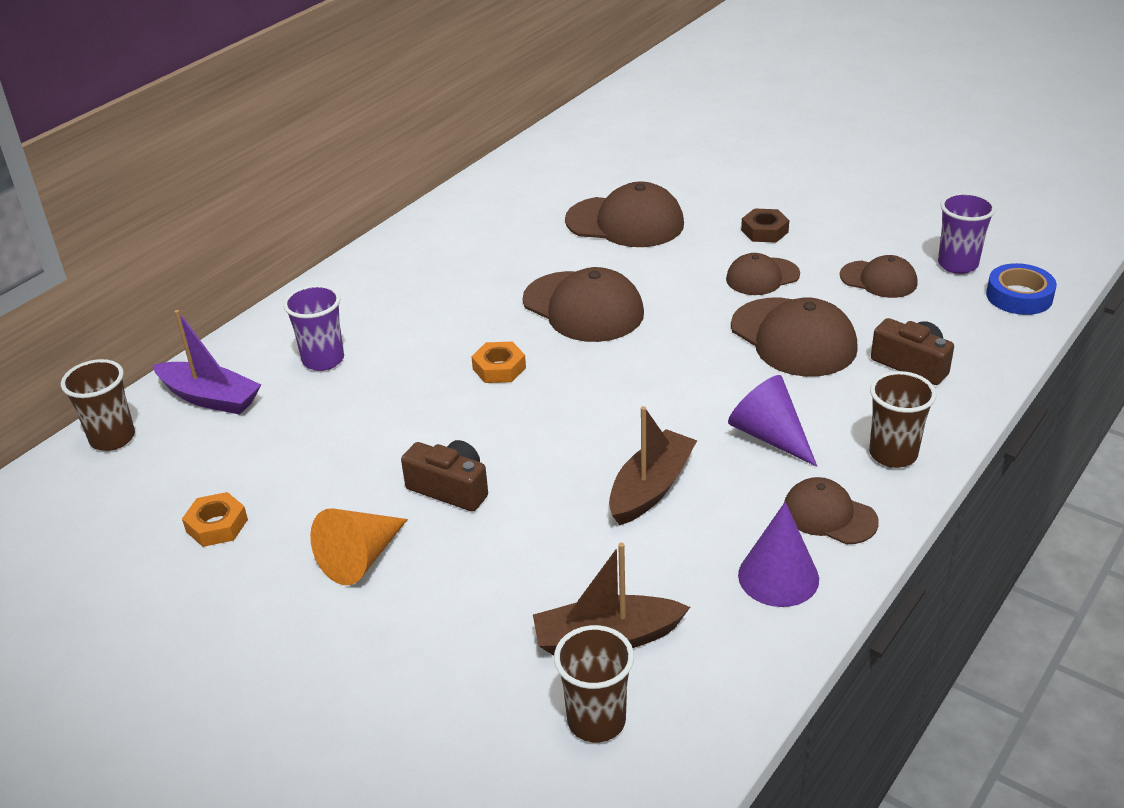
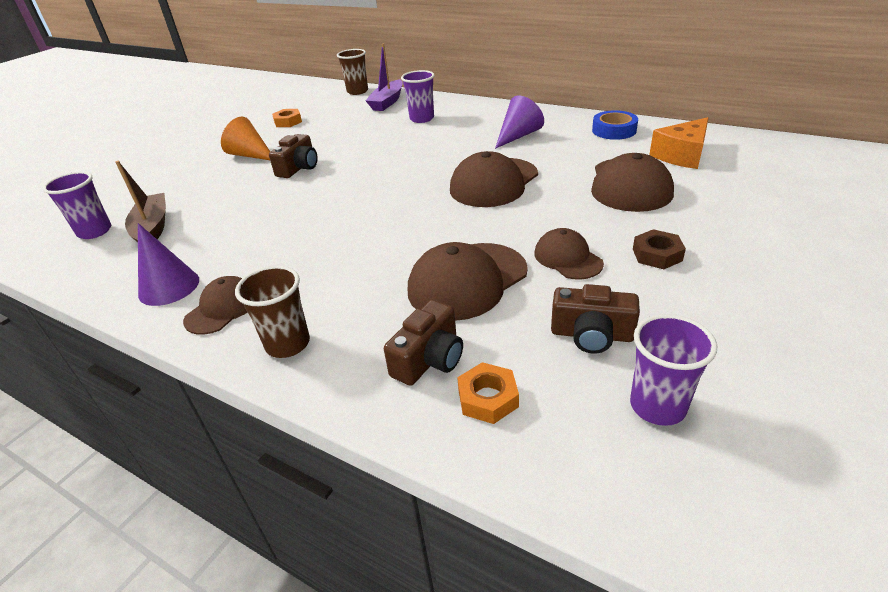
camera: 85 degrees right, 0 degrees up
orange nut [471,342,526,383] -> orange nut moved to [457,362,519,424]
brown cup [554,625,634,742] -> purple cup [43,171,111,239]
brown boat [609,406,697,525] -> none
purple cone [728,375,817,467] -> purple cone moved to [495,96,544,149]
brown cap [840,255,917,298] -> brown camera [551,284,640,354]
blue tape [986,263,1057,315] -> blue tape moved to [592,110,638,140]
none -> orange cheese [649,117,708,169]

